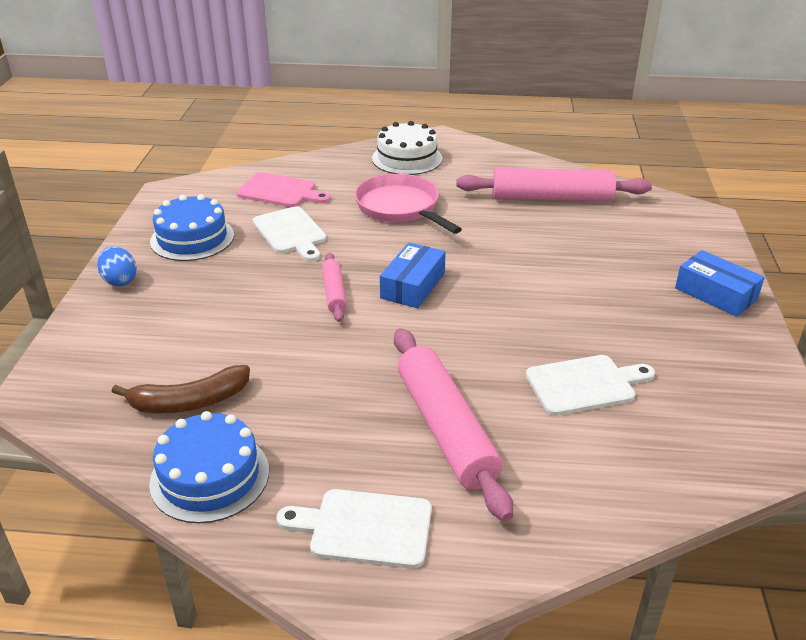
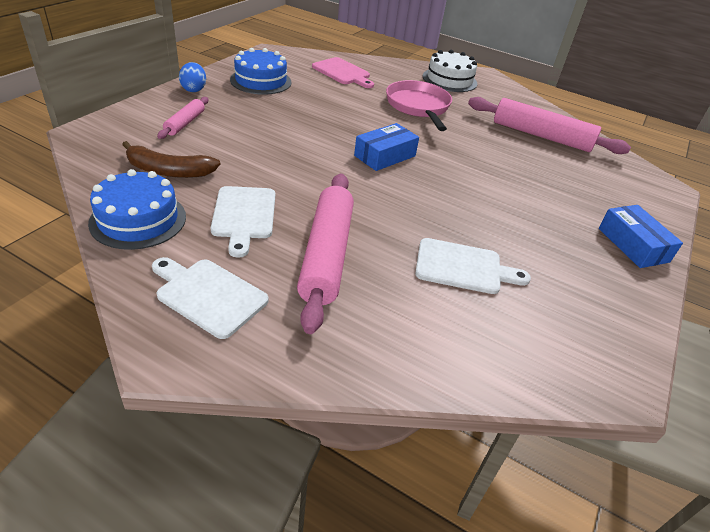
camera: 20 degrees right, 5 degrees up
white cutting board [253,206,327,262] -> white cutting board moved to [211,186,275,258]
pink rolling pin [322,252,347,322] -> pink rolling pin moved to [157,97,208,139]

